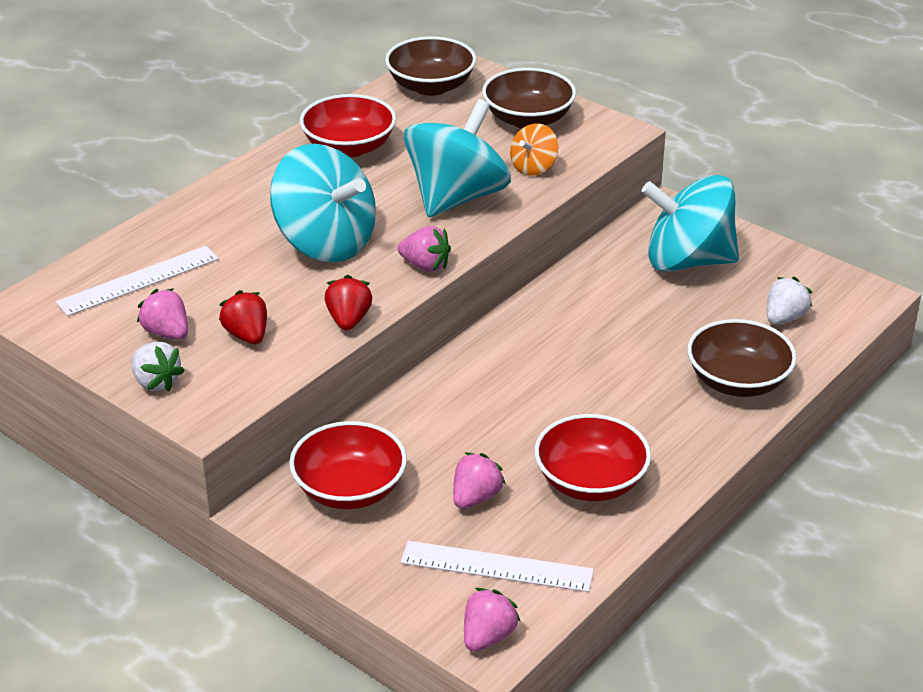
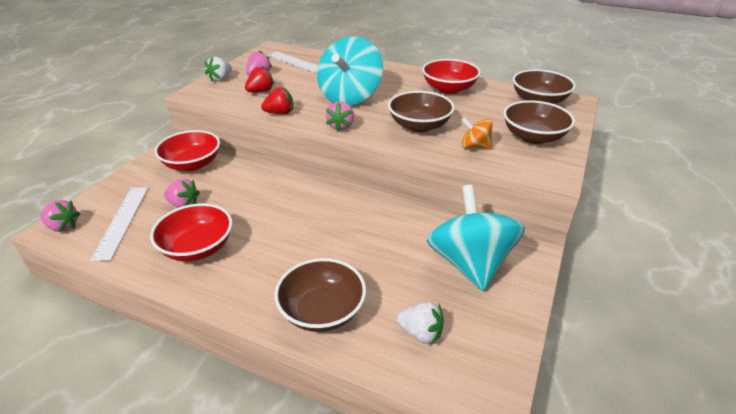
camera: 75 degrees right, 0 degrees up
turquoise spinning top [404,99,511,217] -> brown bowl [388,91,455,132]

